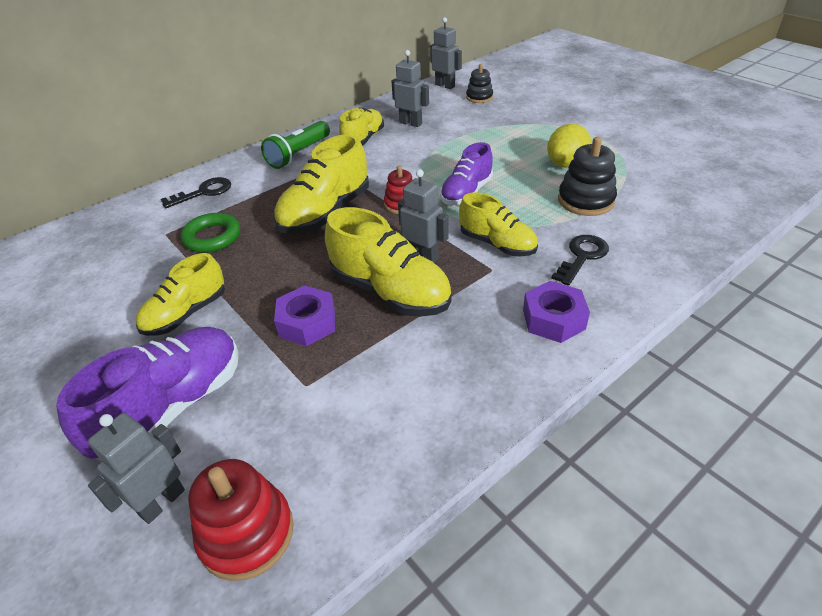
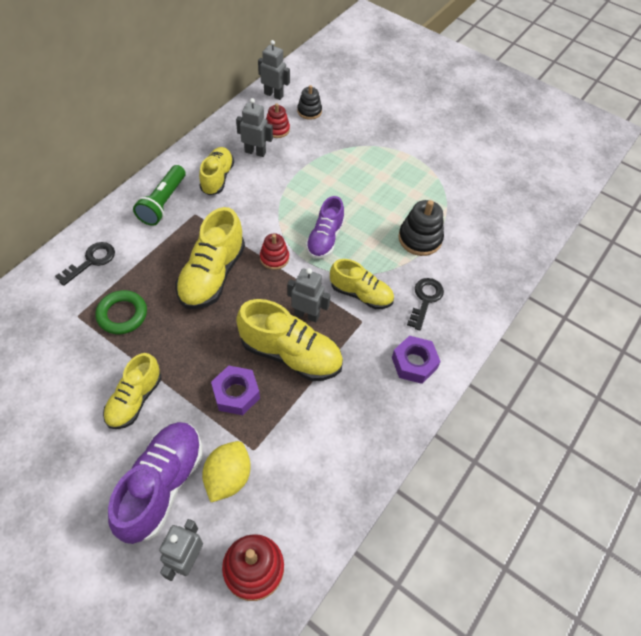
camera: 20 degrees left, 15 degrees up
yellow lemon [547,124,591,168] -> yellow lemon moved to [202,441,251,502]
none -> red stacking toy [266,103,290,138]

